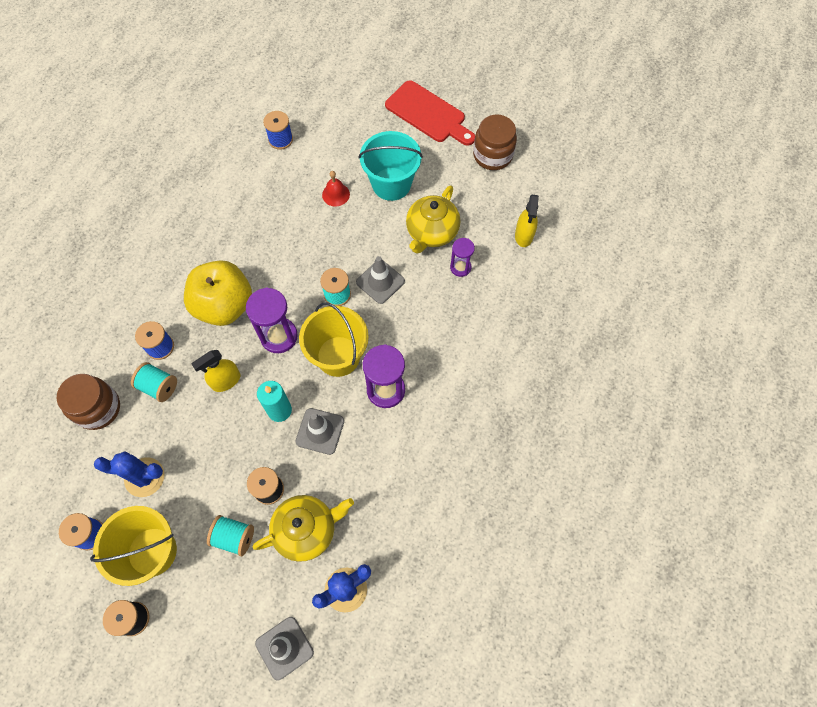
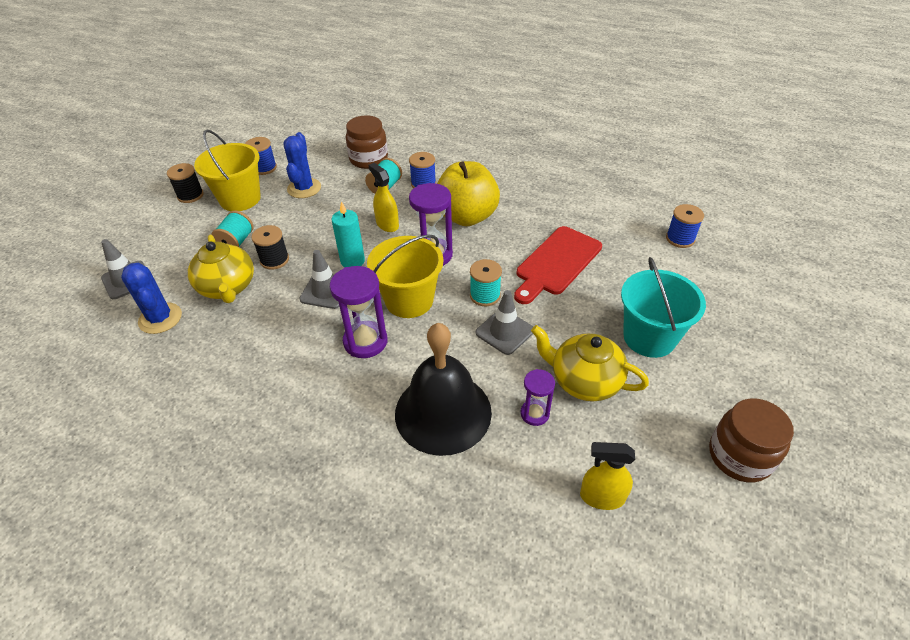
camera: 90 degrees right, 20 degrees down
red bell [322,171,350,207] -> none
red cutting board [385,80,475,146] -> red cutting board moved to [514,226,602,304]
none -> black bell [395,323,492,456]

